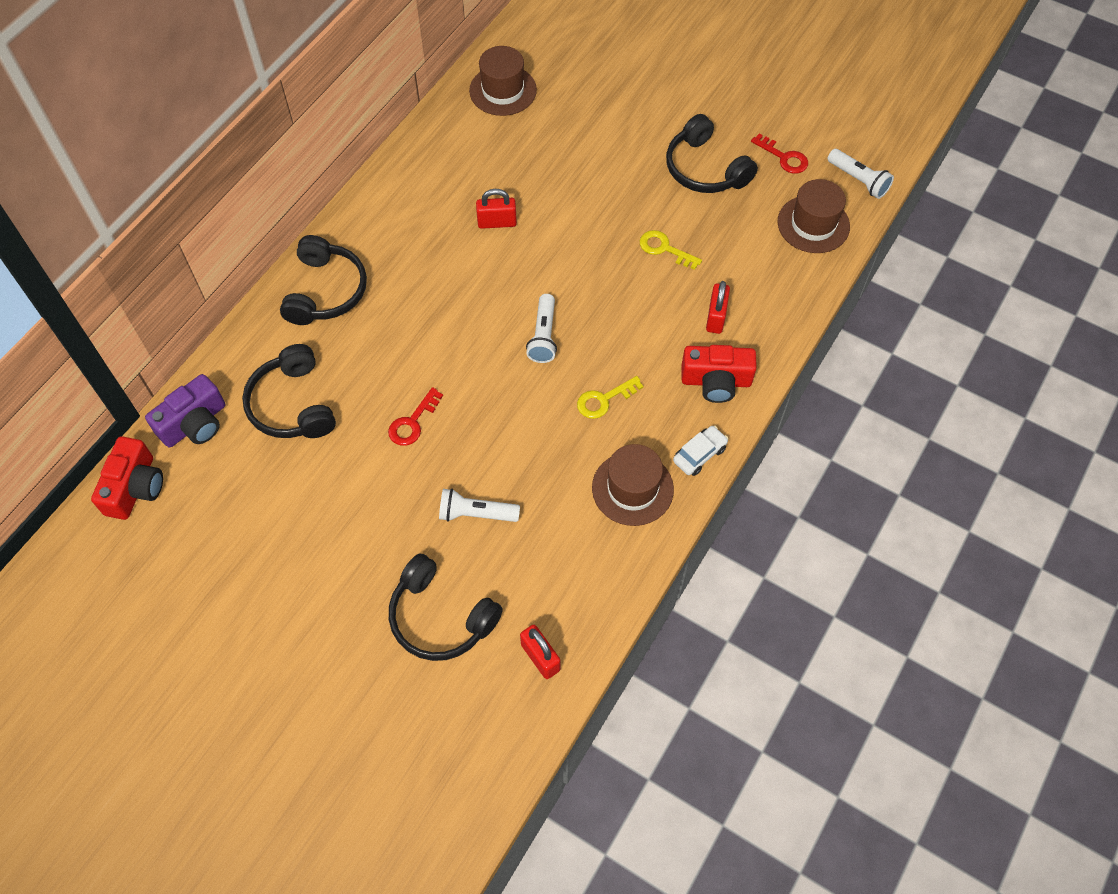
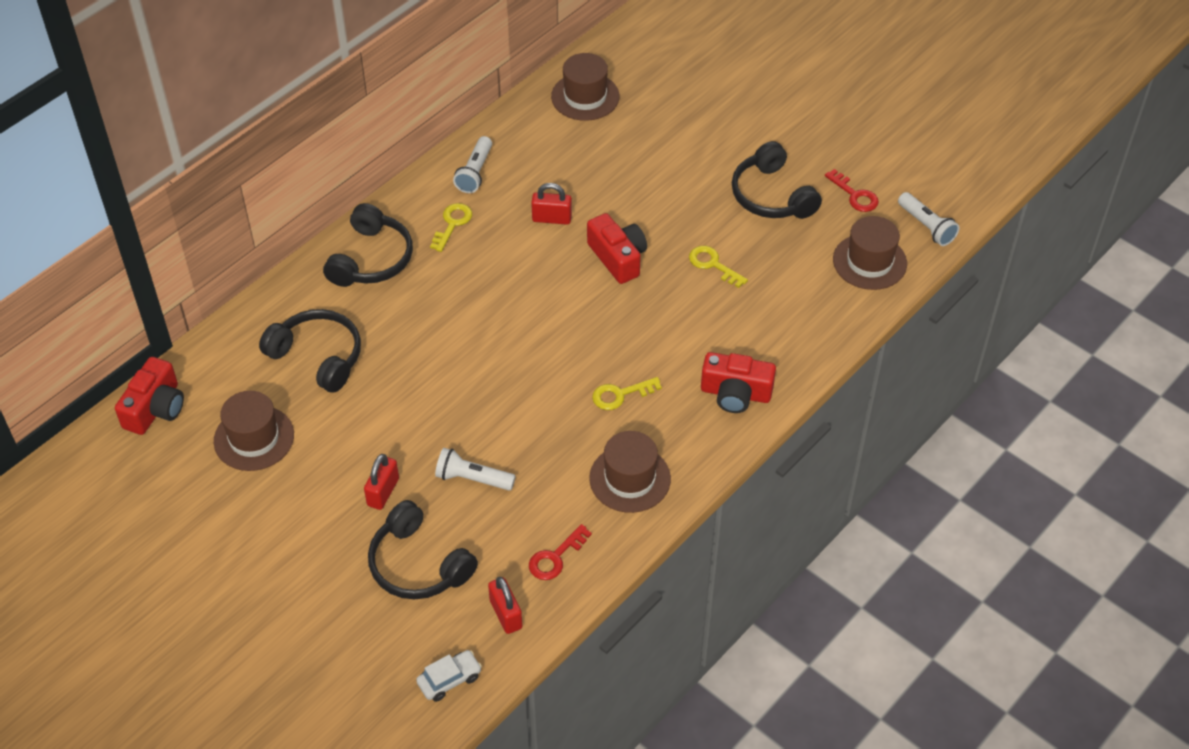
camera: 10 degrees right, 10 degrees down
purple camera [145,374,225,448] -> none
black headphones [242,344,336,438] -> black headphones turned 135 degrees clockwise [259,309,361,393]
red key [388,387,443,446] -> red key moved to [529,524,592,580]
white flashlight [526,294,557,363] -> white flashlight moved to [453,136,492,193]
white car [673,426,728,476] -> white car moved to [416,650,482,702]
red padlock [706,281,730,334] -> red padlock moved to [364,454,399,510]
none -> brown hat [214,391,294,471]
none -> yellow key [430,203,472,252]
none -> red camera [587,213,647,284]

